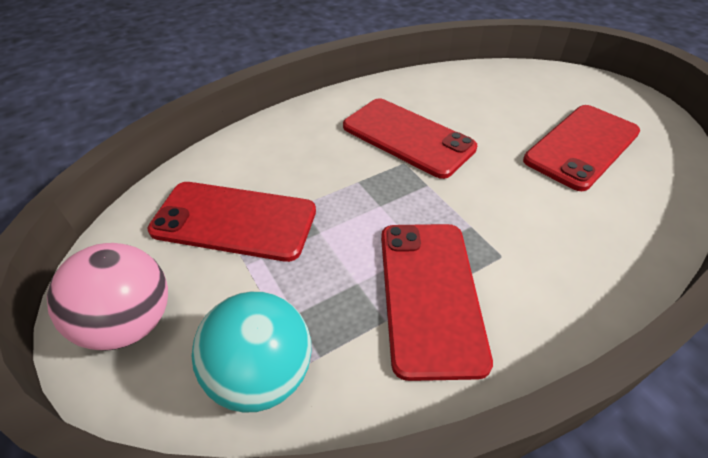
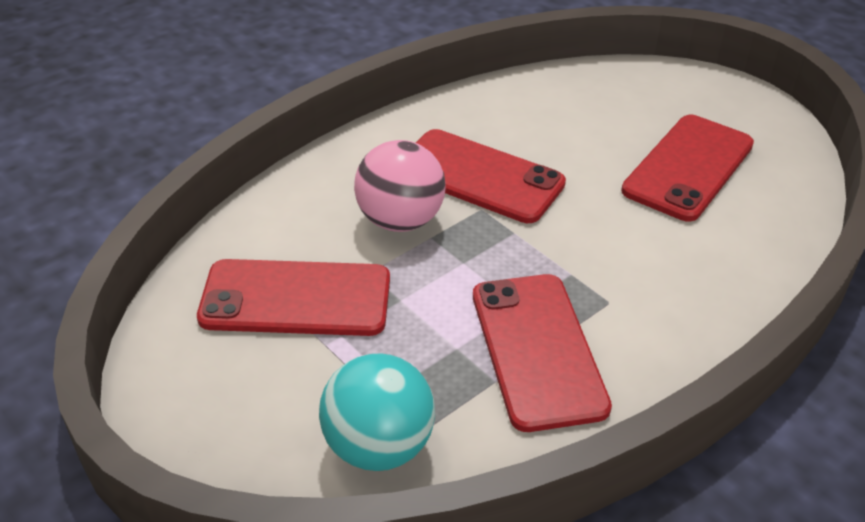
camera: 10 degrees left, 5 degrees down
pink ball [47,243,168,351] -> pink ball moved to [354,140,446,232]

